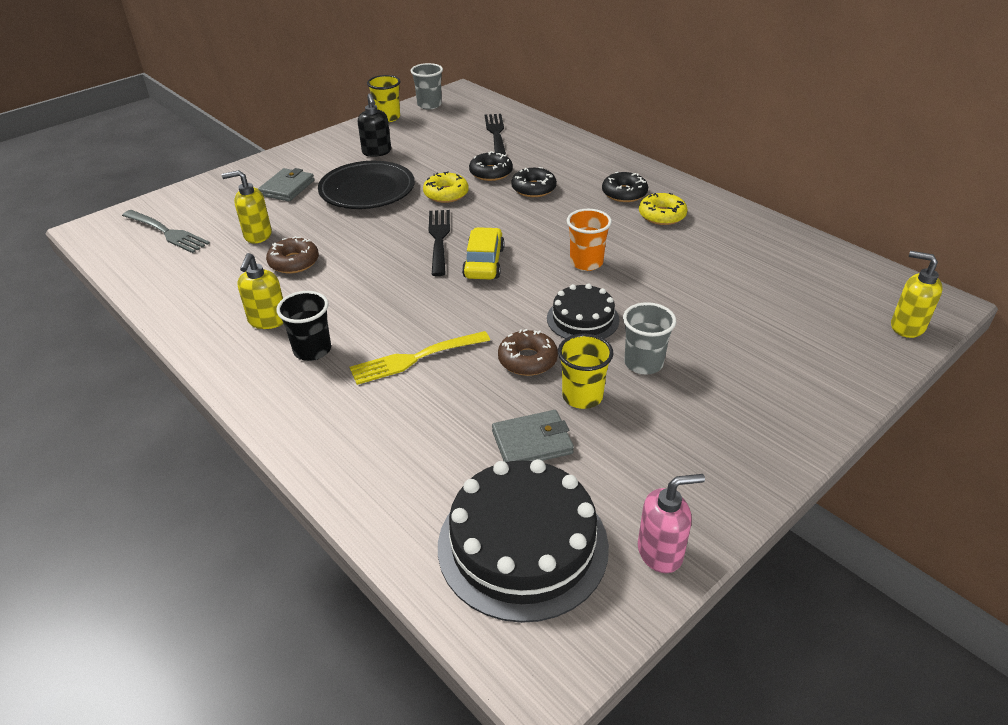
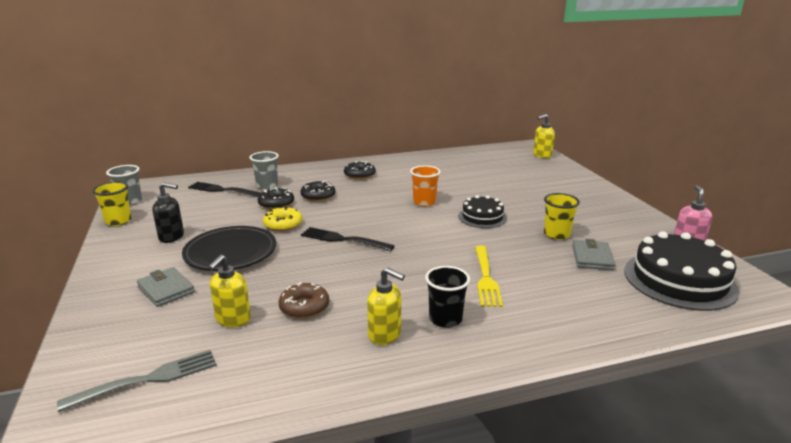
camera: 65 degrees left, 15 degrees down
yellow car [462,227,505,280] -> none
brown donut [498,329,558,376] -> none
grey cup [623,302,676,375] -> grey cup moved to [249,151,279,190]
yellow donut [639,193,688,225] -> none

